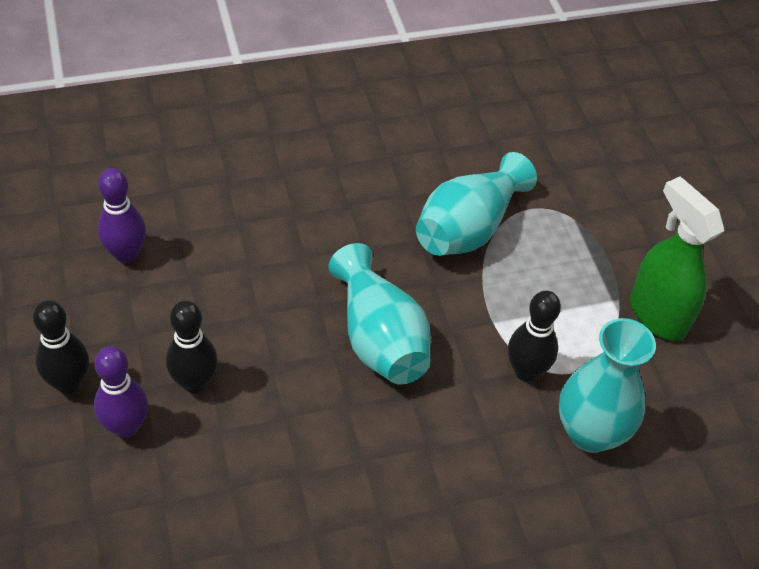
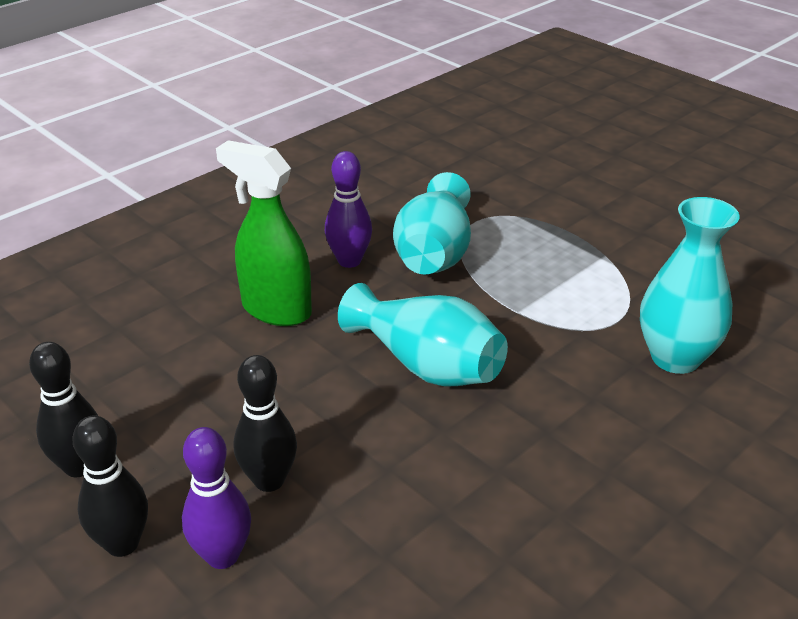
camera: 25 degrees left, 15 degrees down
purple bowling pin [97,168,146,263] -> purple bowling pin moved to [325,151,372,268]
black bowling pin [508,291,561,382] -> black bowling pin moved to [29,342,98,477]
green spray bottle [630,176,724,341] -> green spray bottle moved to [216,140,312,326]

